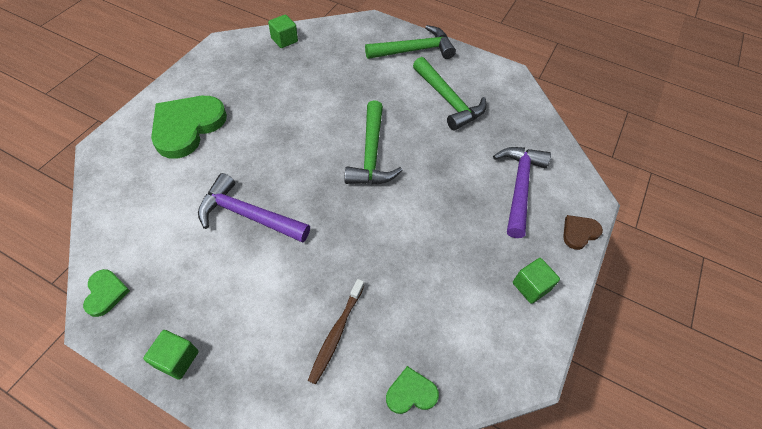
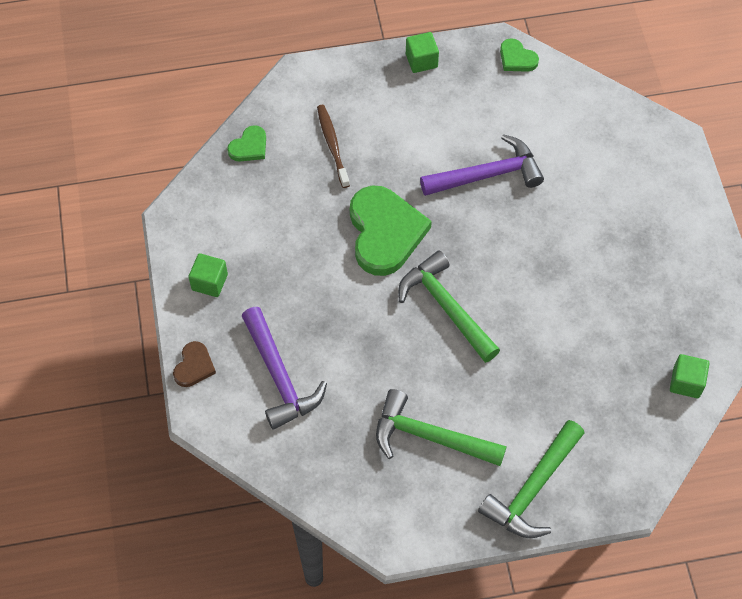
camera: 145 degrees right, 5 degrees up
green heart [151,96,227,159] -> green heart moved to [350,185,432,276]

